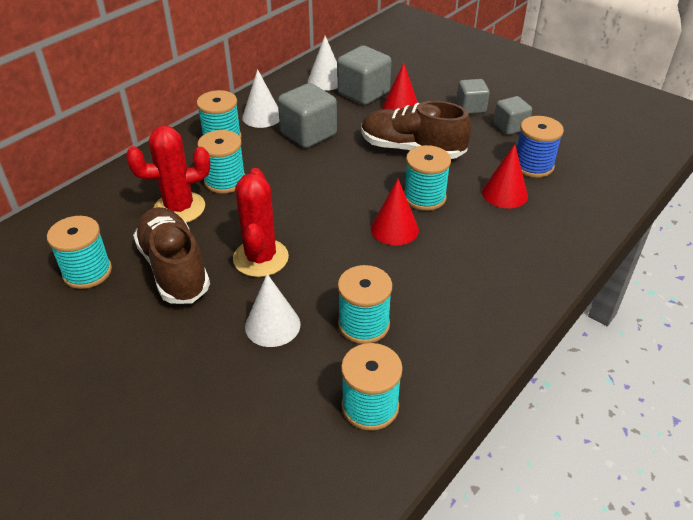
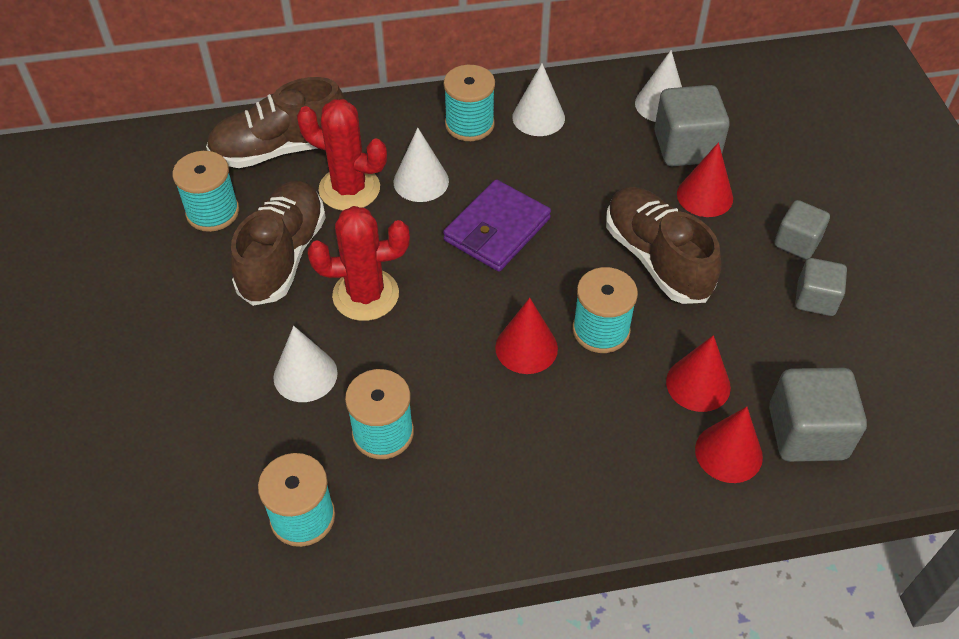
camera: 40 degrees right, 10 degrees up
turquoise spool [198,130,245,194] -> white cone [394,128,449,202]
red cactus [233,168,289,277] -> red cactus turned 45 degrees clockwise [308,206,410,321]
grey cube [278,83,337,148] -> grey cube moved to [769,368,867,462]
blue spool [517,116,564,178] -> none
none -> brown shoe [206,77,346,168]
none -> purple wallet [443,179,551,272]
none -> red cone [695,407,763,483]

